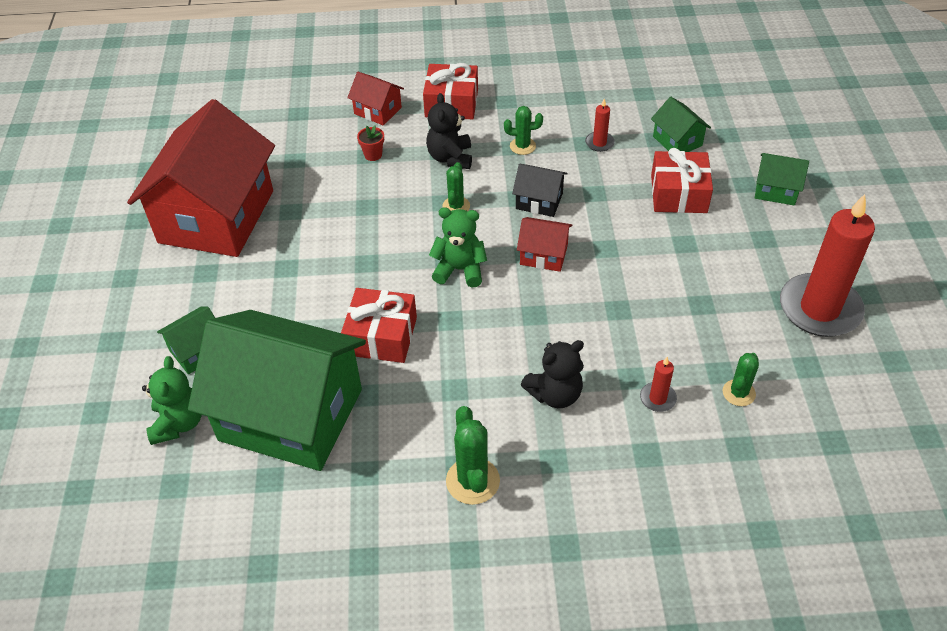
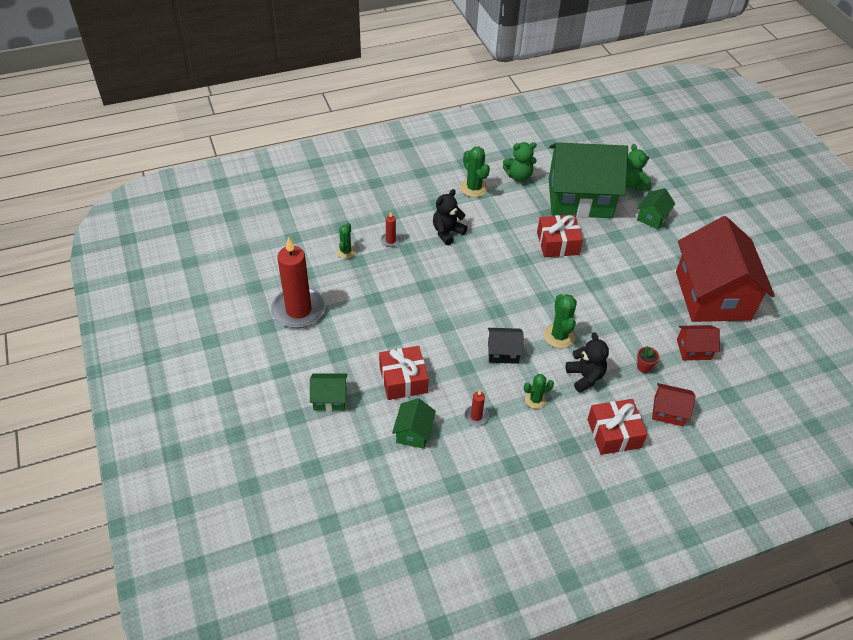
camera: 160 degrees right, 0 degrees up
green teddy bear [429,207,487,287] -> green teddy bear moved to [503,142,537,182]
green cactus [442,162,470,211] -> green cactus [544,294,577,348], size x1.55
red house [517,217,572,272] -> red house moved to [677,325,720,360]
green house [651,97,711,152] -> green house turned 60 degrees clockwise [392,398,436,449]

